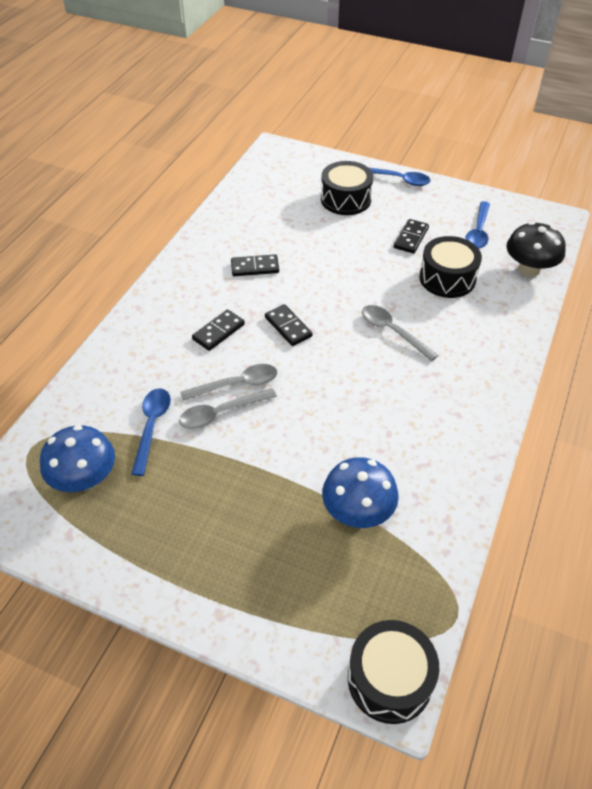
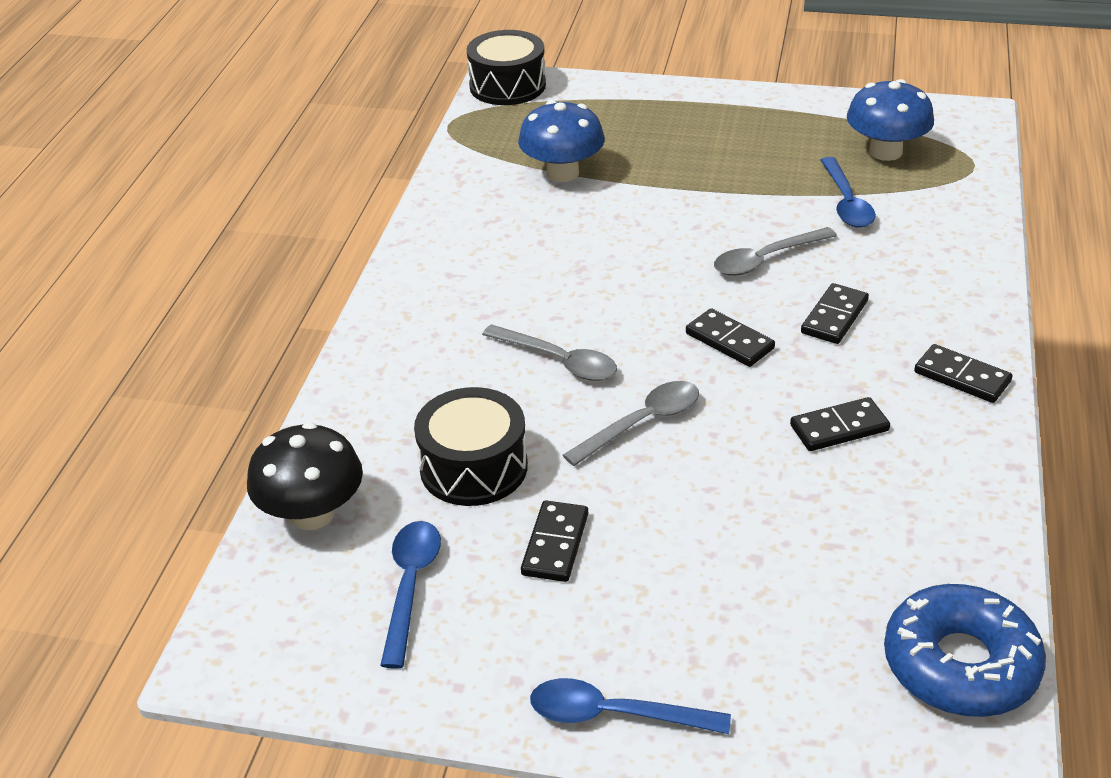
camera: 170 degrees right, 10 degrees down
grey spoon [179,388,277,429] -> grey spoon moved to [563,381,699,466]
black drum [321,161,373,215] -> none
none -> blue donut [884,584,1046,717]
none -> black domino [914,344,1012,403]

